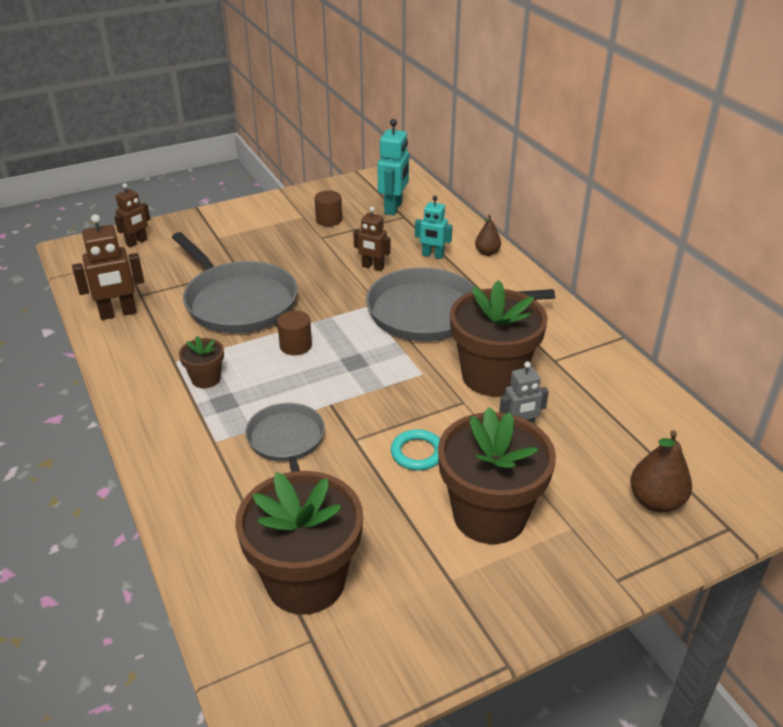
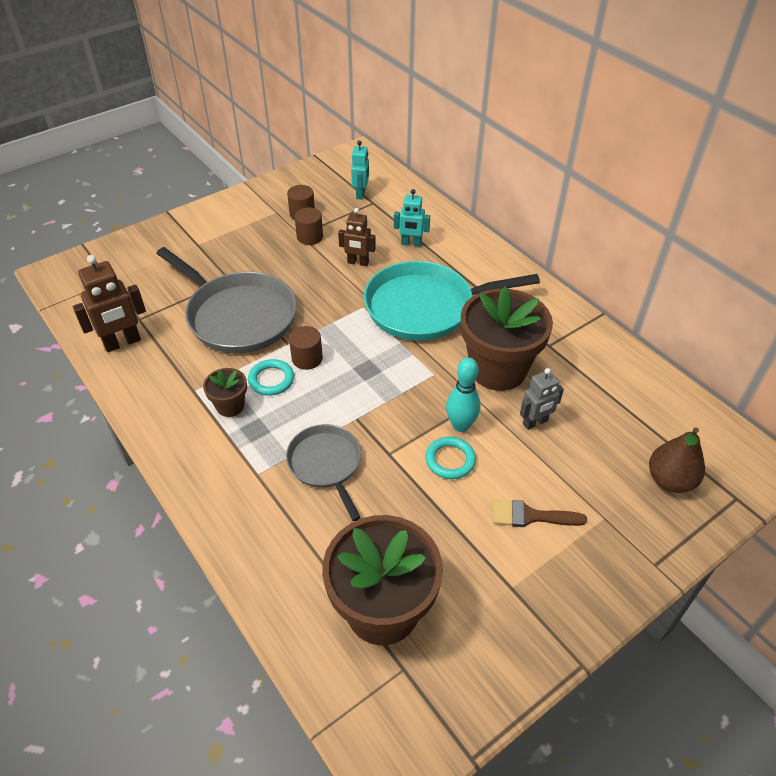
camera: 10 degrees left, 10 degrees up
brown robot [114,183,150,247] -> none
grey pan [366,267,555,341] -> turquoise pan [364,261,540,341]
turquoise robot [378,119,409,215] -> turquoise robot [351,141,369,200], size x0.66
brown flower pot [438,407,556,544] -> brown brush [493,500,587,527]
brown pear [475,215,501,256] -> none
none -> turquoise ring [248,359,294,396]
none -> brown cylinder [295,207,323,245]
none -> turquoise bowling pin [446,357,481,432]

